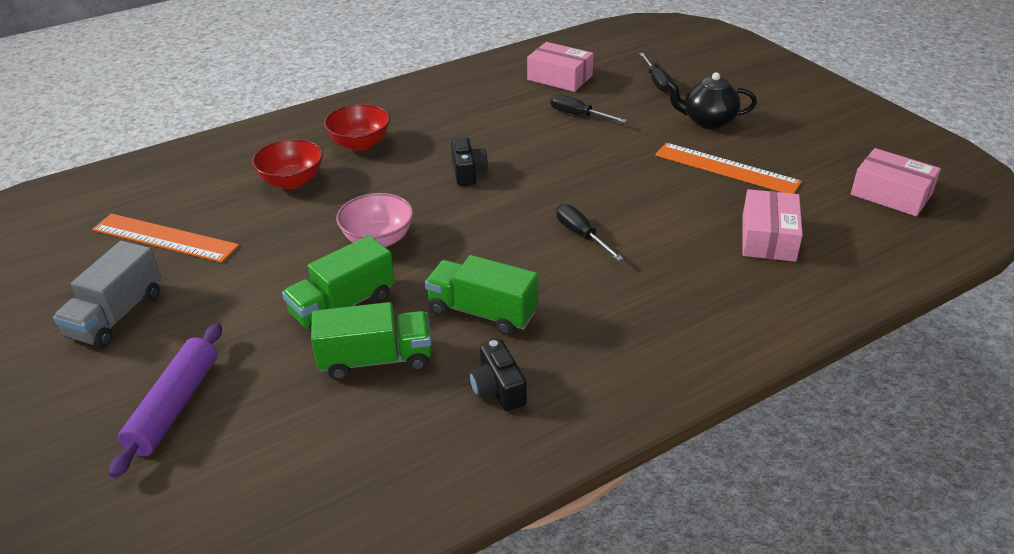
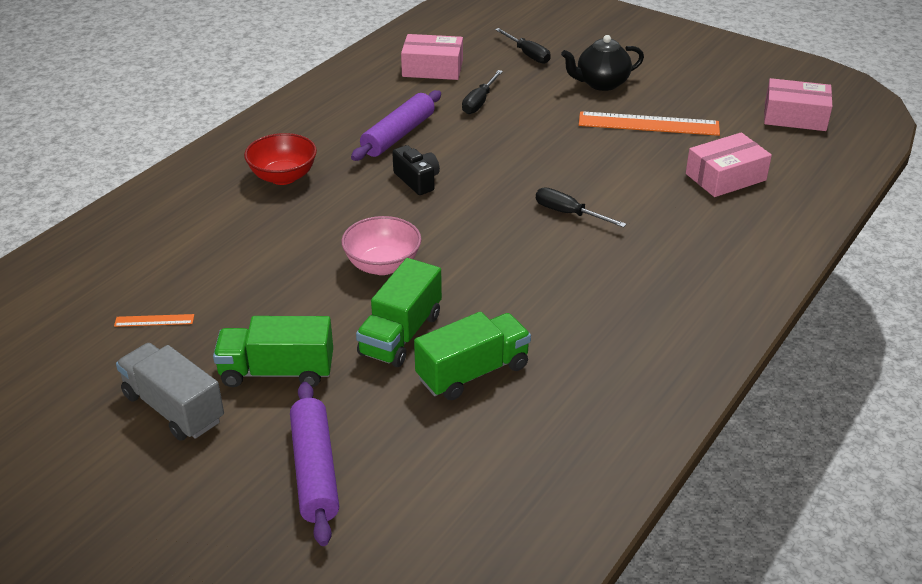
camera: 25 degrees left, 0 degrees up
grey truck [53,241,161,348] -> grey truck turned 135 degrees clockwise [116,343,224,441]
orange ruler [92,214,239,263] -> orange ruler [114,314,194,327], size x0.44
red bowl [252,139,323,189] -> none
green truck [425,255,538,335] -> green truck moved to [213,316,333,387]
black camera [469,339,527,411] -> none
black screwdriver [550,94,627,123] -> black screwdriver turned 75 degrees counterclockwise [462,70,503,114]
pink box [742,189,803,262] -> pink box turned 75 degrees clockwise [686,132,772,197]
none -> purple rolling pin [351,90,441,161]

